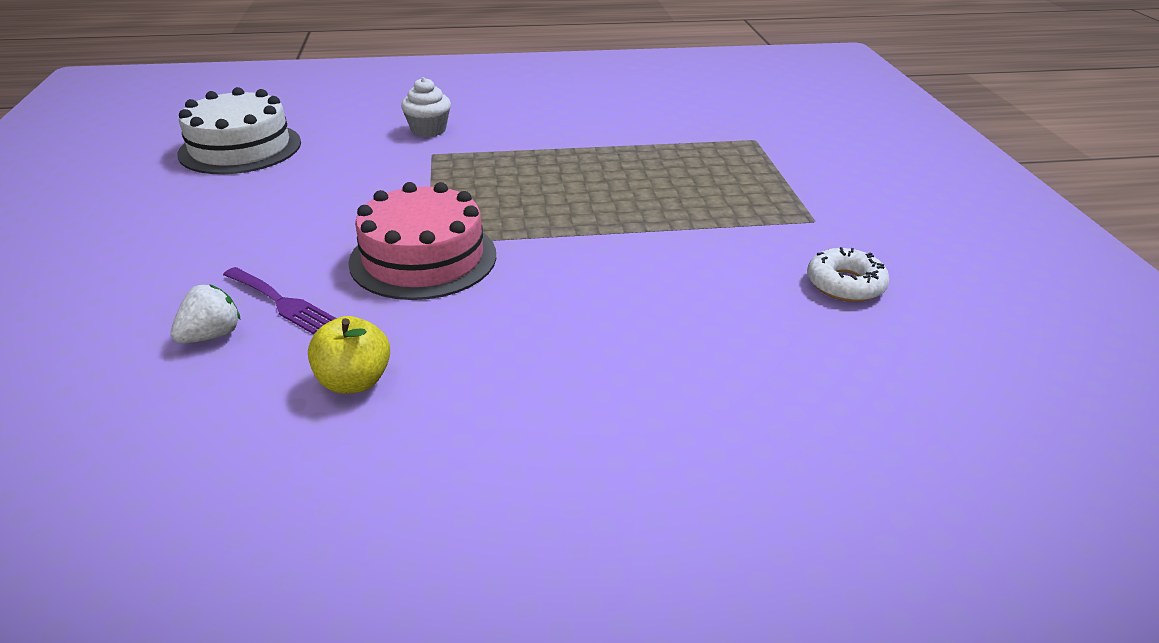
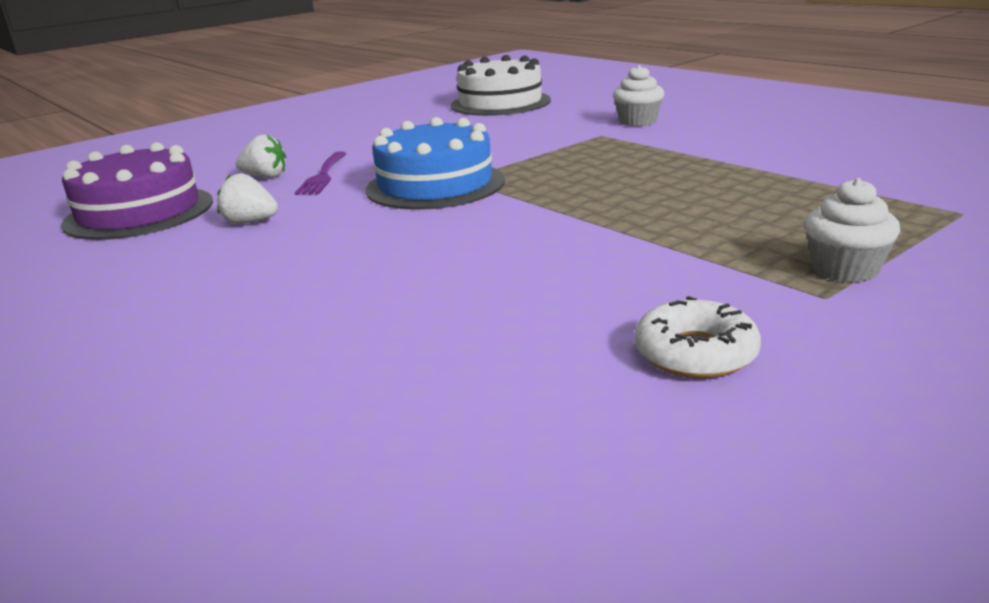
camera: 60 degrees right, 10 degrees down
yellow apple [308,316,390,394] -> white strawberry [217,173,278,224]
pink cake [348,182,496,300] -> blue cake [365,117,505,210]
none -> purple cake [61,142,213,240]
none -> white cupcake [805,178,900,283]

